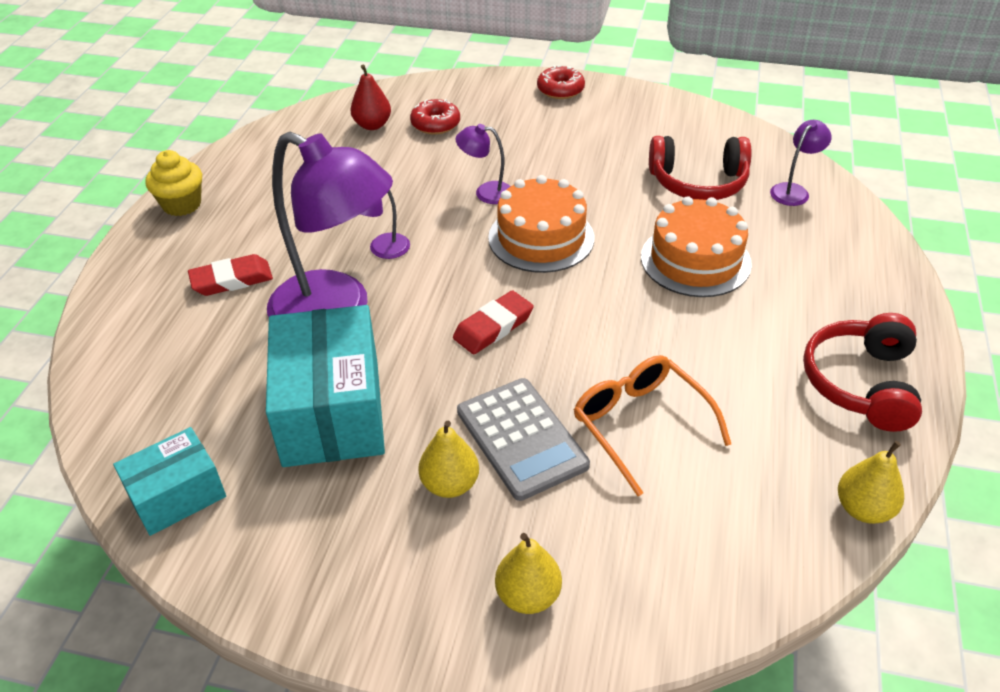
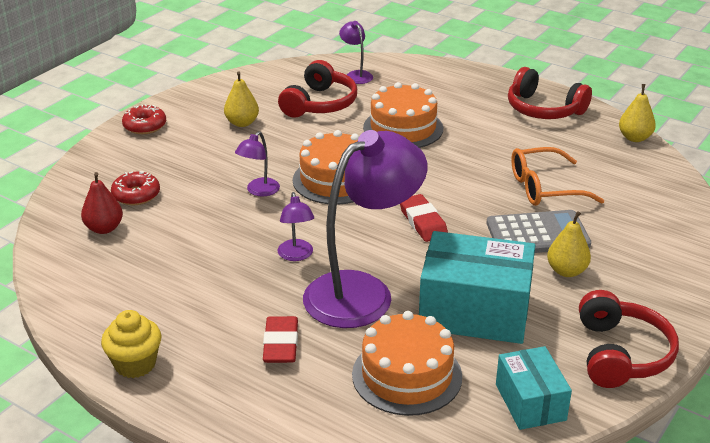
camera: 70 degrees left, 10 degrees down
yellow pear [495,533,562,614] -> yellow pear moved to [224,71,259,127]
none -> orange cake [352,311,462,416]
none -> red headphones [579,290,679,388]

